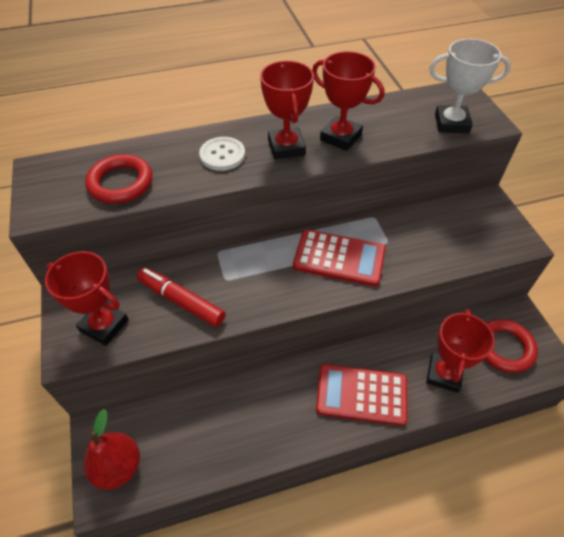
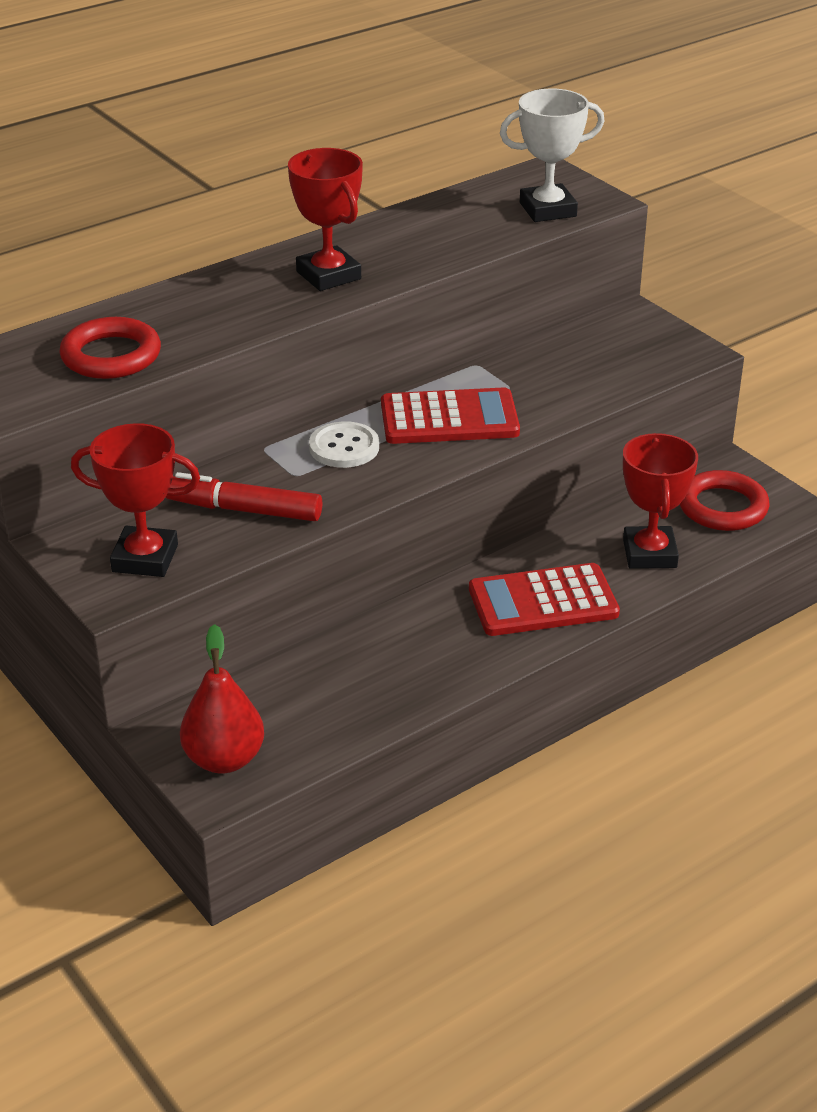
camera: 20 degrees left, 15 degrees down
white button [199,137,245,171] -> white button moved to [309,421,379,468]
red trophy [312,51,384,151] -> none

